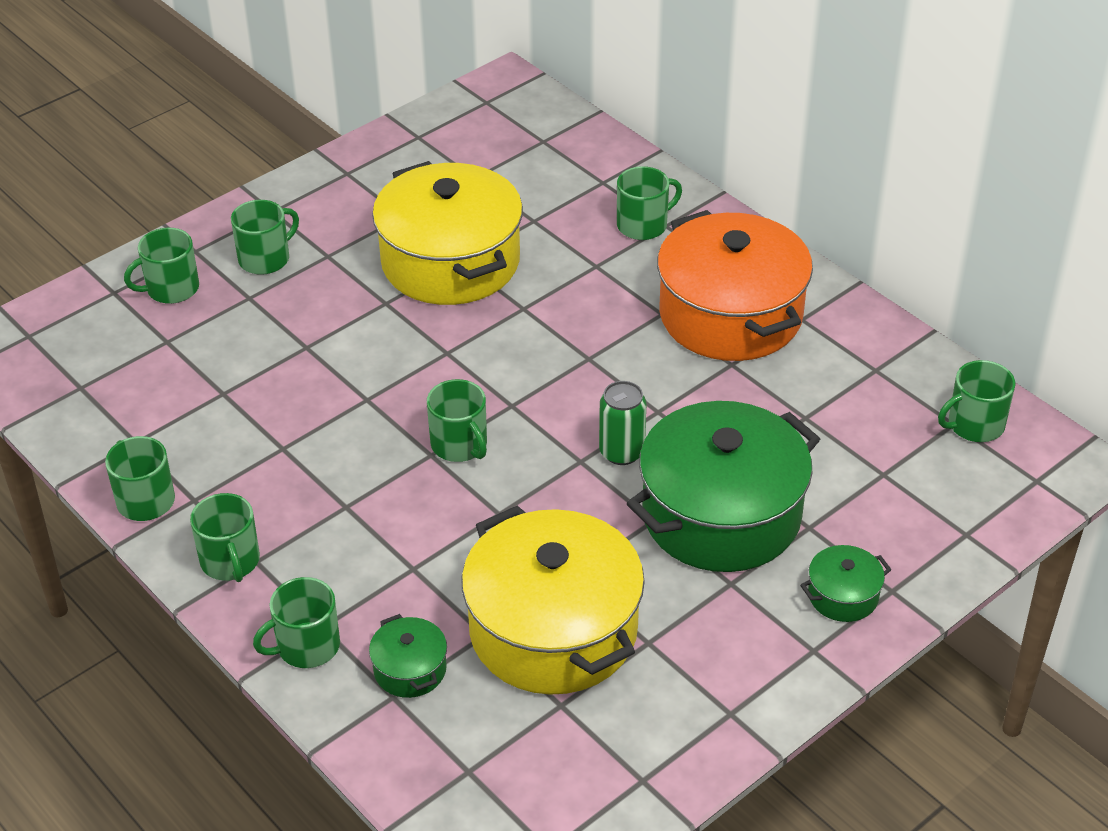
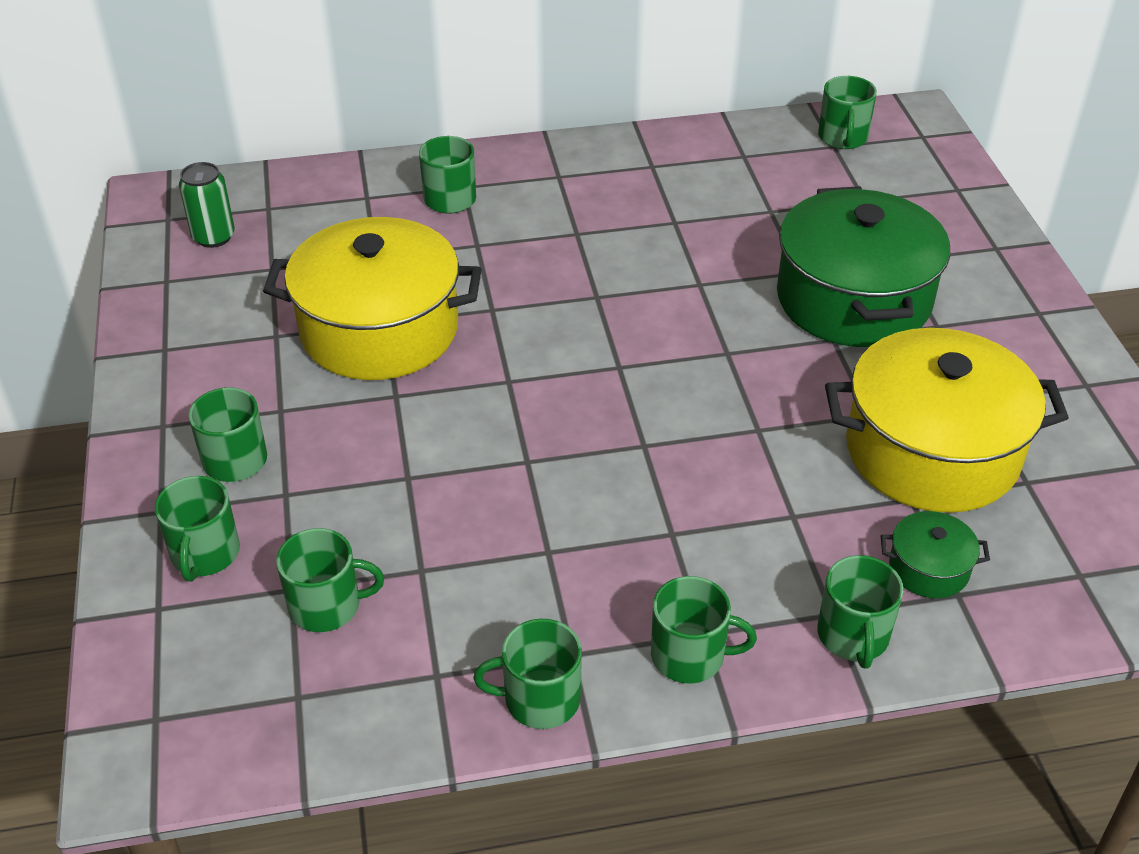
camera: 60 degrees left, 0 degrees up
green mug [427,379,487,462] -> green mug moved to [276,528,384,632]
green can [599,381,646,465] -> green can moved to [179,162,235,248]
orange pot [657,210,813,361] -> none
green pot [800,545,892,622] -> none

